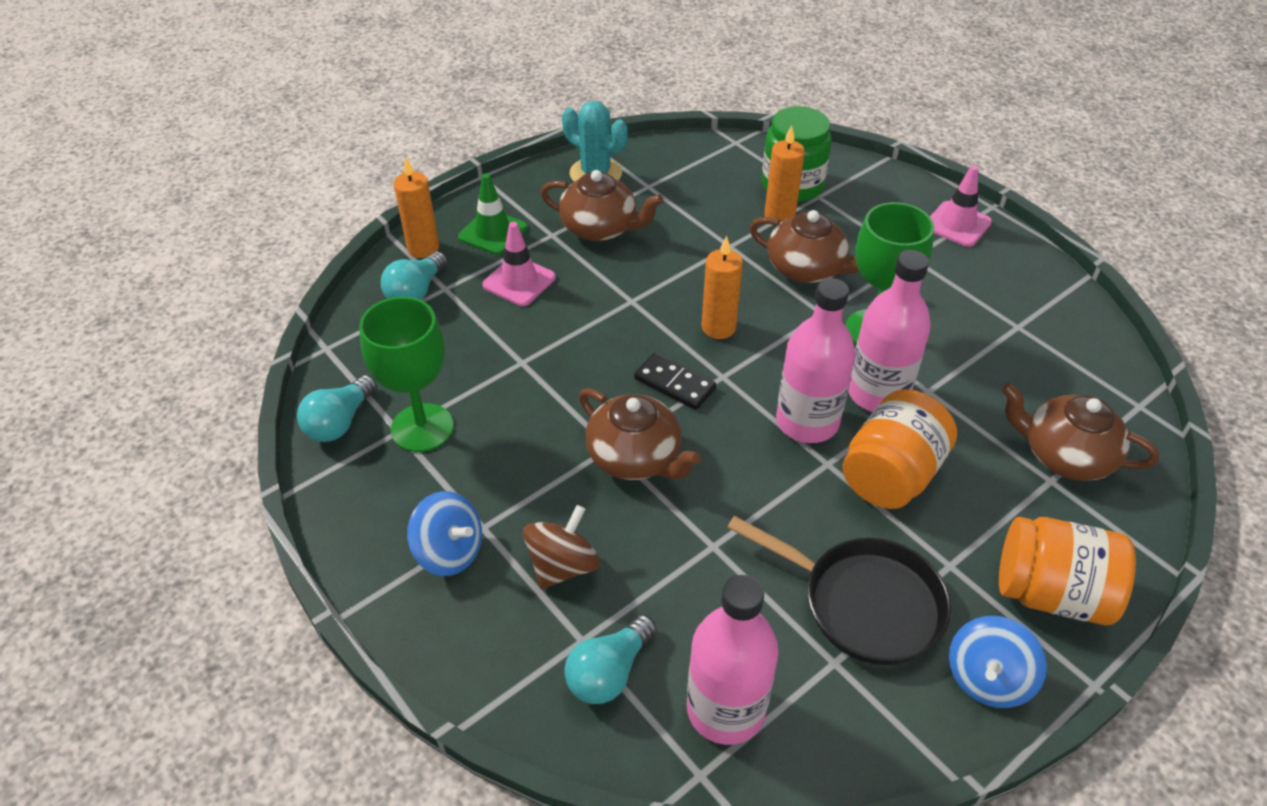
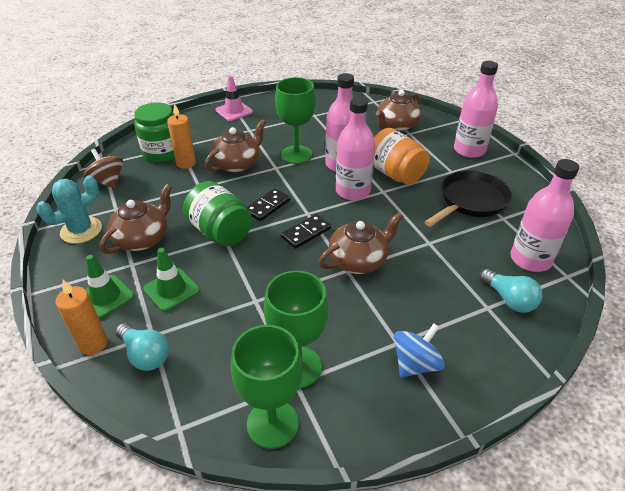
camera: 75 degrees left, 5 degrees down
turquoise light bulb [297,375,377,442] -> green goblet [231,325,303,449]
pink traffic cone [482,222,556,306] -> green traffic cone [144,248,200,312]
brown spinning top [523,505,600,589] -> brown spinning top moved to [84,149,123,189]
orange candle [702,236,743,339] -> black domino [246,188,290,221]
blue spinning top [949,616,1047,708] -> none
orange jar [999,517,1136,625] -> pink bottle [454,61,498,158]
none -> green jar [183,181,252,246]

